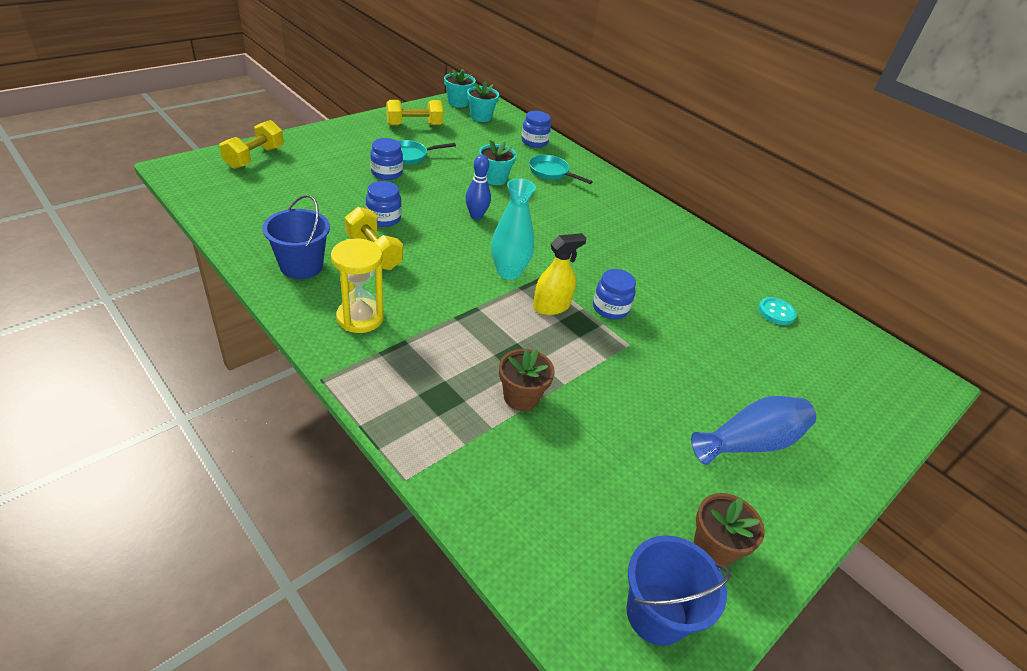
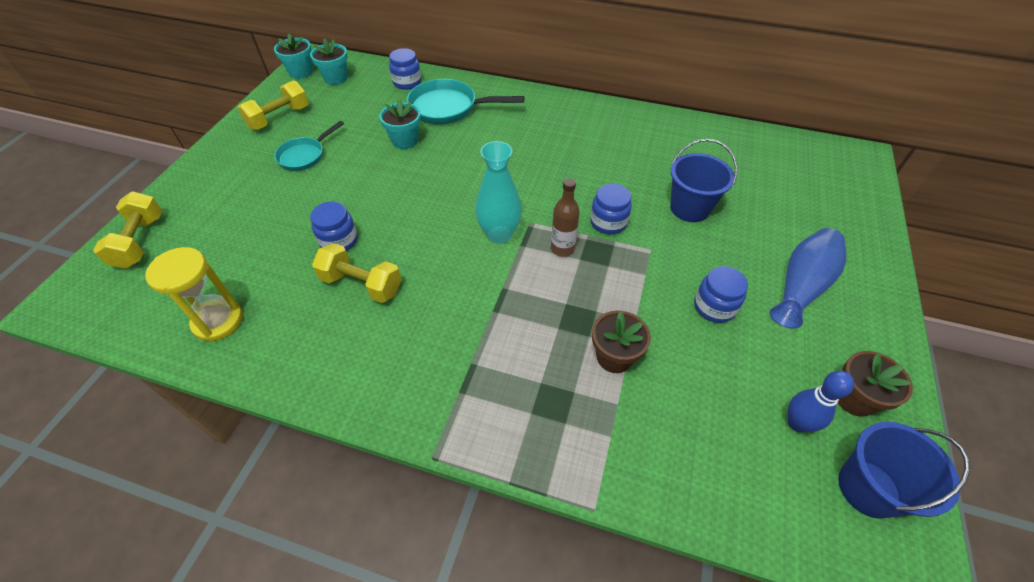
camera: 25 degrees left, 10 degrees up
blue bucket [262,195,330,279] -> blue bucket moved to [670,139,737,222]
yellow hourglass [331,239,384,333] -> yellow hourglass moved to [145,247,243,342]
blue jar [370,138,403,180] -> blue jar moved to [694,266,748,323]
blue bowling pin [465,155,491,219] -> blue bowling pin moved to [788,371,854,432]
turquoise pan [529,155,593,184] -> turquoise pan [407,79,524,125], size x1.59
yellow spray bottle [533,233,587,315] -> brown bottle [551,178,580,257]
turquoise button [758,297,797,325] -> none

